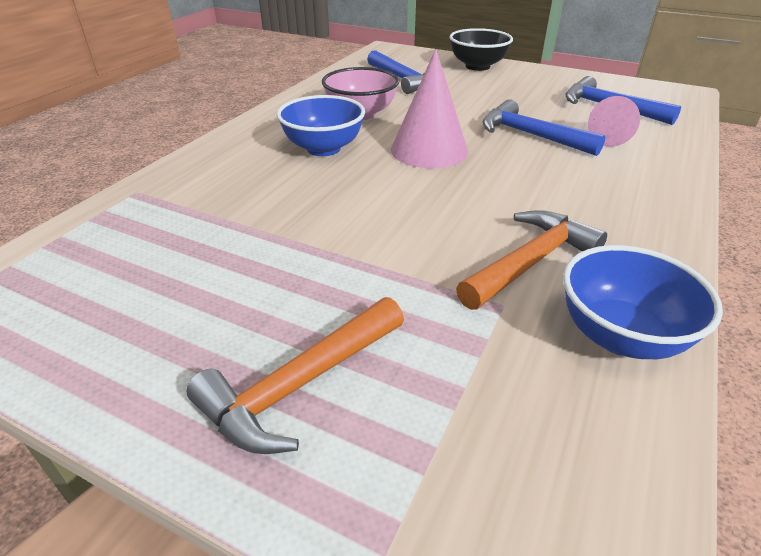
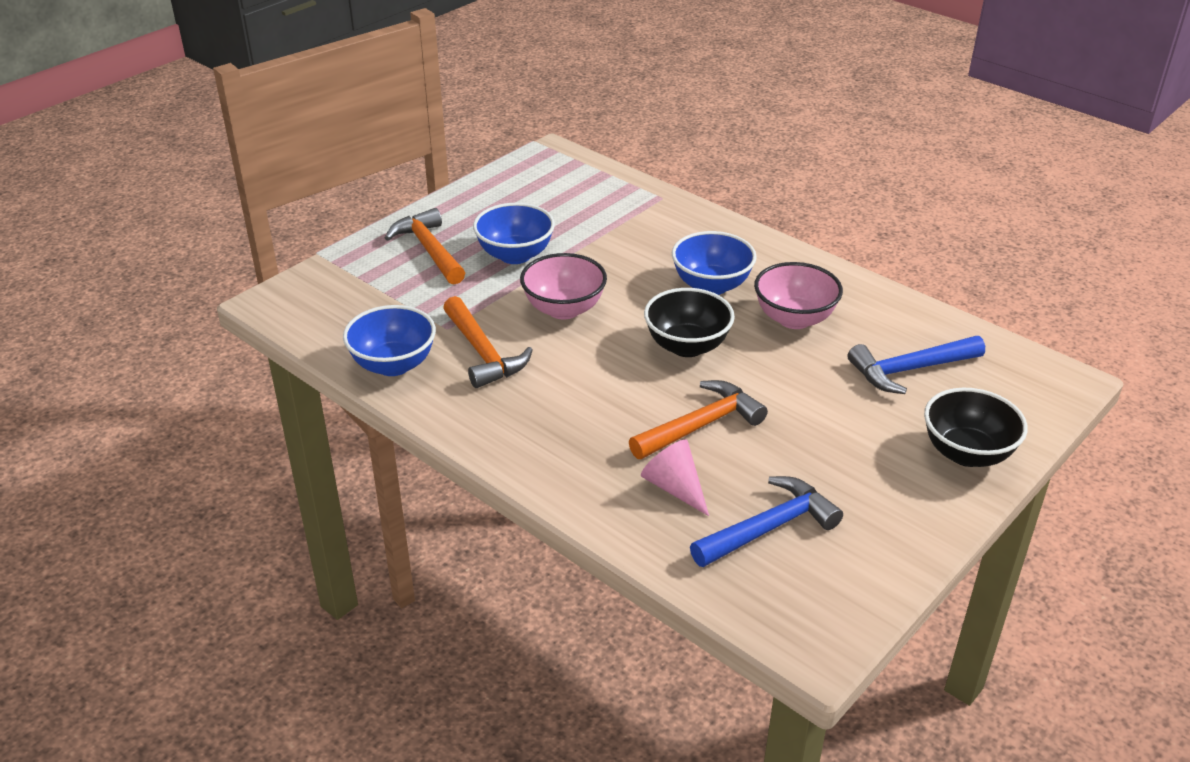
camera: 105 degrees right, 0 degrees up
pink cone [391,49,468,168] -> black bowl [644,288,735,357]
blue hammer [483,99,605,156] -> orange hammer [629,380,768,459]
none -> blue bowl [473,203,555,264]
none -> pink bowl [520,253,607,319]

